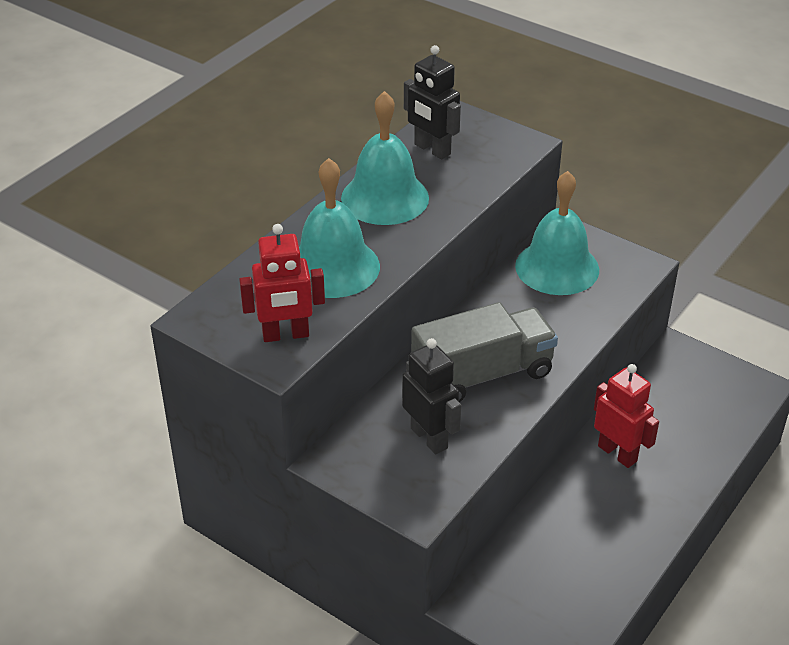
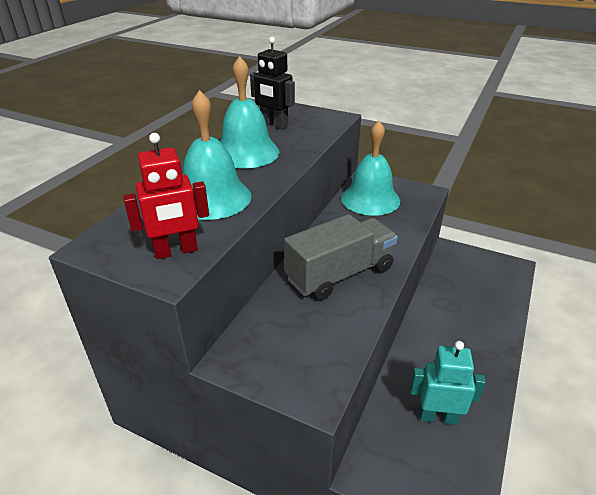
camera: 10 degrees left, 5 degrees down
black robot [402,338,461,454] -> none
red robot [594,364,659,468] -> none
none -> turquoise robot [410,341,486,425]

